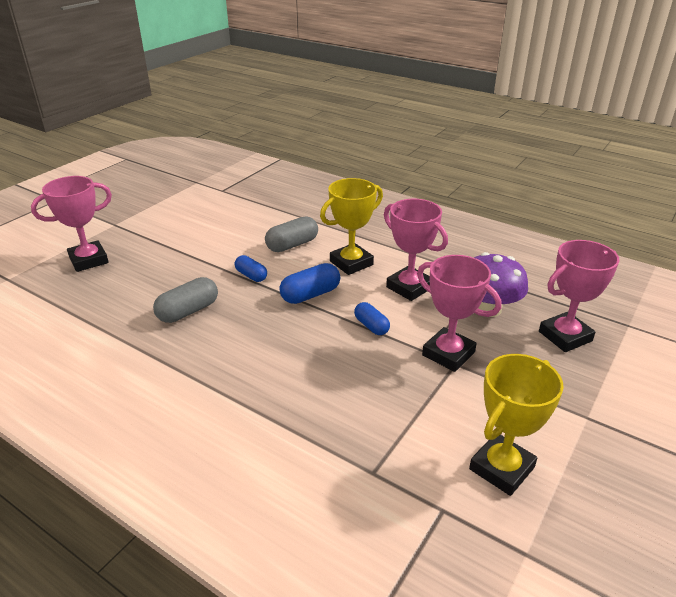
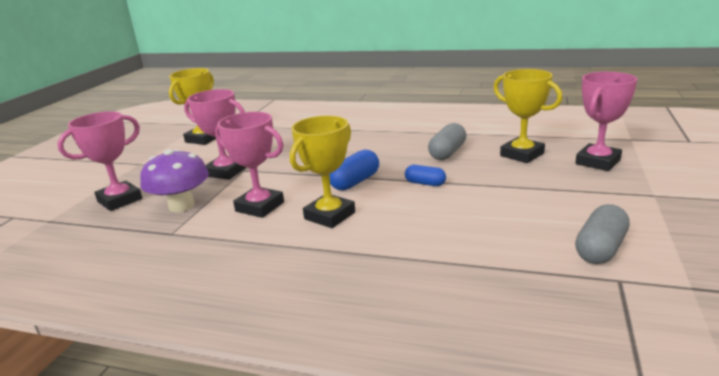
camera: 165 degrees right, 10 degrees down
grey capsule [265,216,318,252] -> grey capsule moved to [575,204,630,264]
blue capsule [354,302,390,335] -> none
none -> yellow trophy [493,69,562,163]

